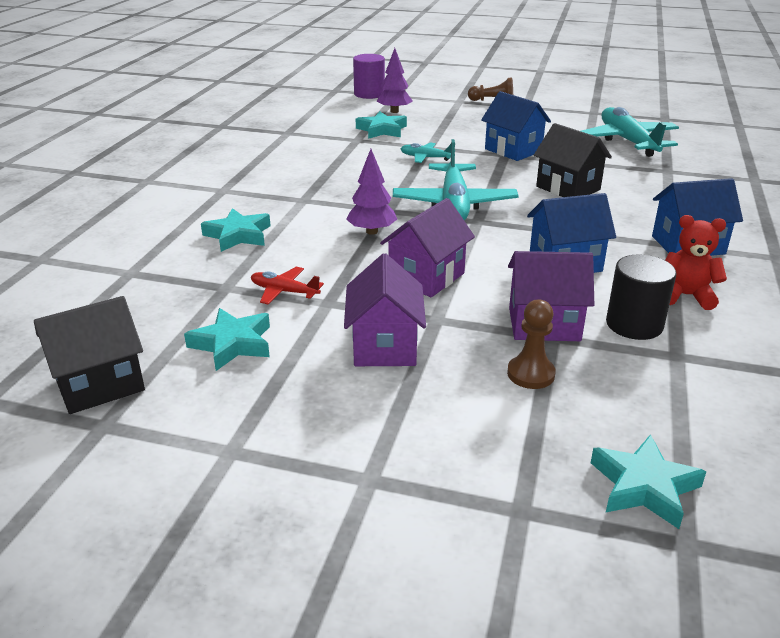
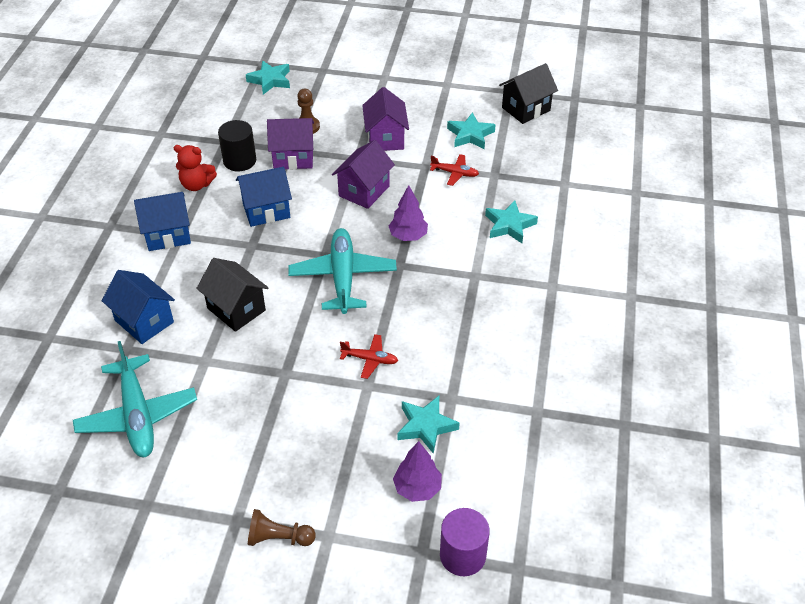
camera: 175 degrees right, 15 degrees up
turquoise plane [400,143,451,163] -> red plane [340,334,398,379]
blue house [481,91,551,161] -> blue house moved to [102,270,175,344]

